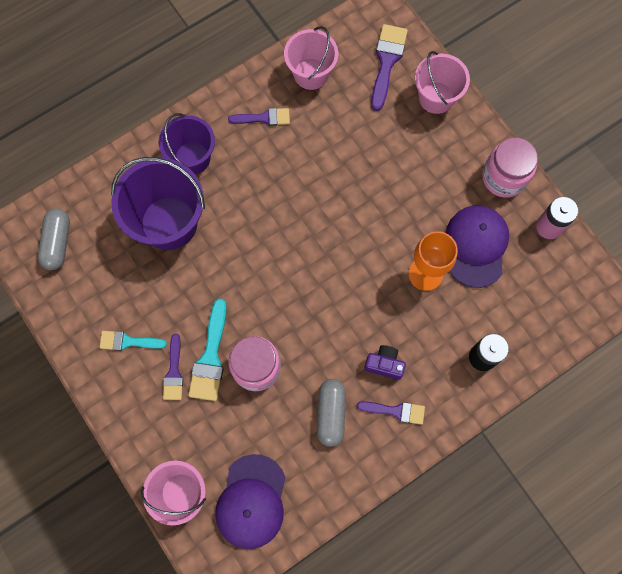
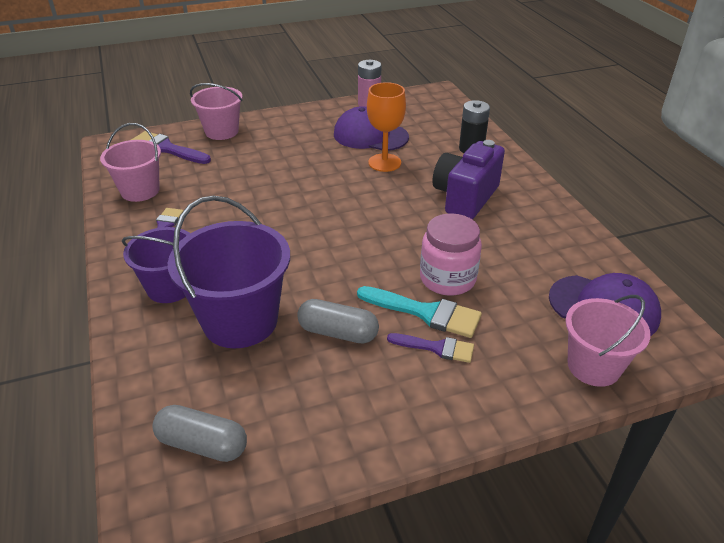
camera: 75 degrees left, 35 degrees down
turquoise brush [100,331,167,351] -> none
grey capsule [317,379,346,447] -> grey capsule moved to [297,299,379,343]
purple brush [357,401,425,425] -> none
purple camera [364,345,406,380] -> purple camera [432,140,505,219], size x1.98
pink jar [482,138,538,198] -> none

